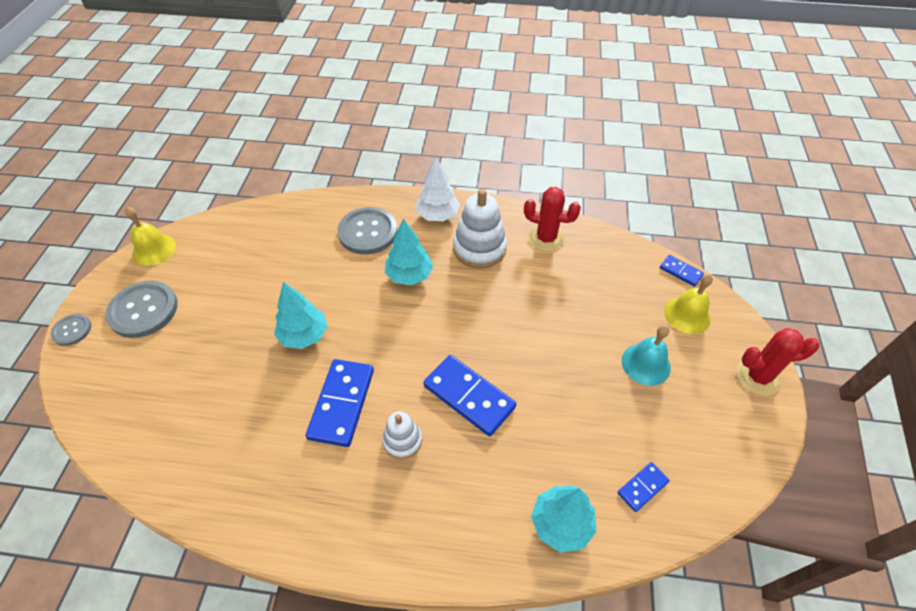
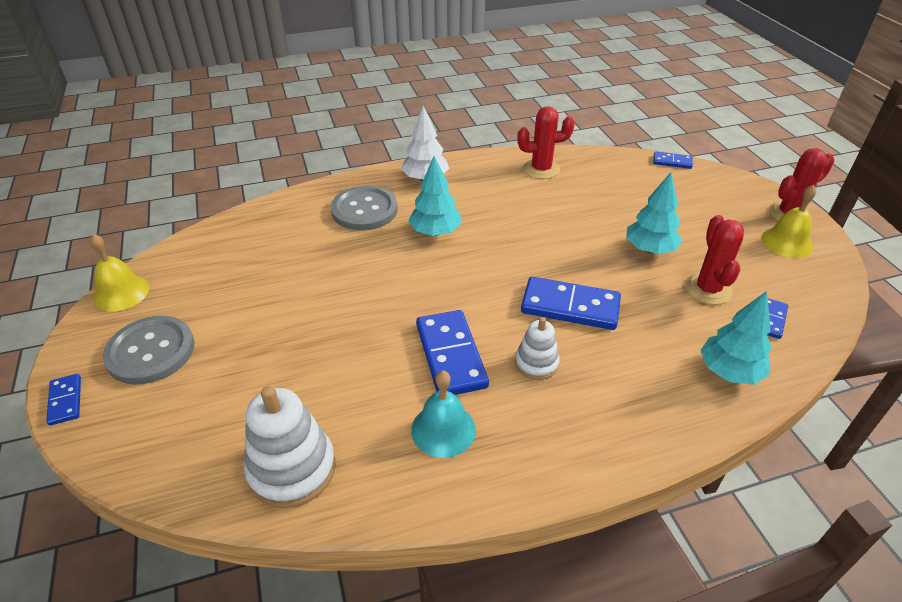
camera: 25 degrees left, 10 degrees down
grey button [51,314,91,346] -> blue domino [46,374,81,426]
turquoise tree [274,282,328,349] -> turquoise tree moved to [626,172,682,254]
white stacking toy [453,189,507,269] -> white stacking toy moved to [244,386,336,508]
turquoise bell [622,325,671,386] -> turquoise bell moved to [411,371,476,458]
yellow bell [664,274,713,334] -> yellow bell moved to [761,185,816,258]
none -> red cactus [685,215,744,305]

